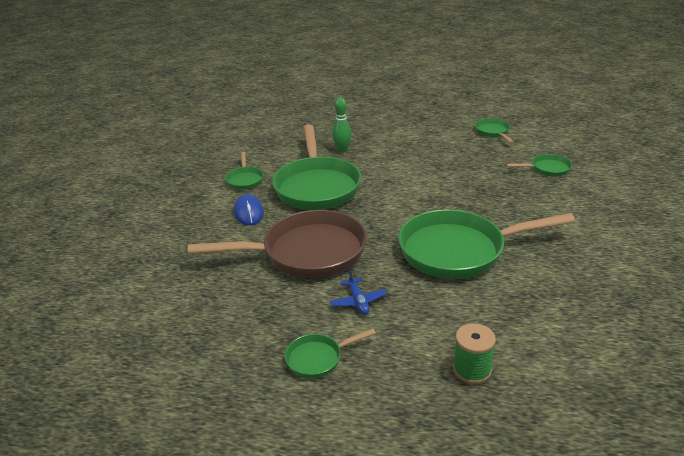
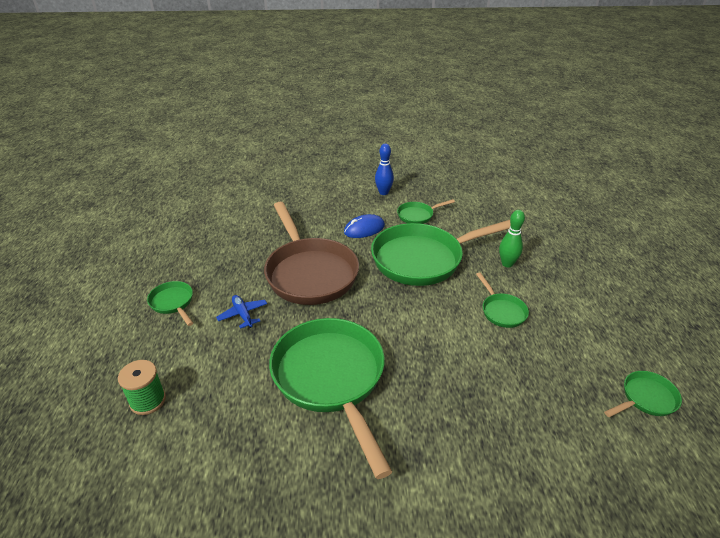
camera: 75 degrees right, 5 degrees up
blue plane [330,269,387,315] -> blue plane turned 90 degrees clockwise [216,295,267,329]
green pan [506,154,572,177] -> green pan moved to [476,272,529,328]
none -> blue bowling pin [375,144,394,195]

